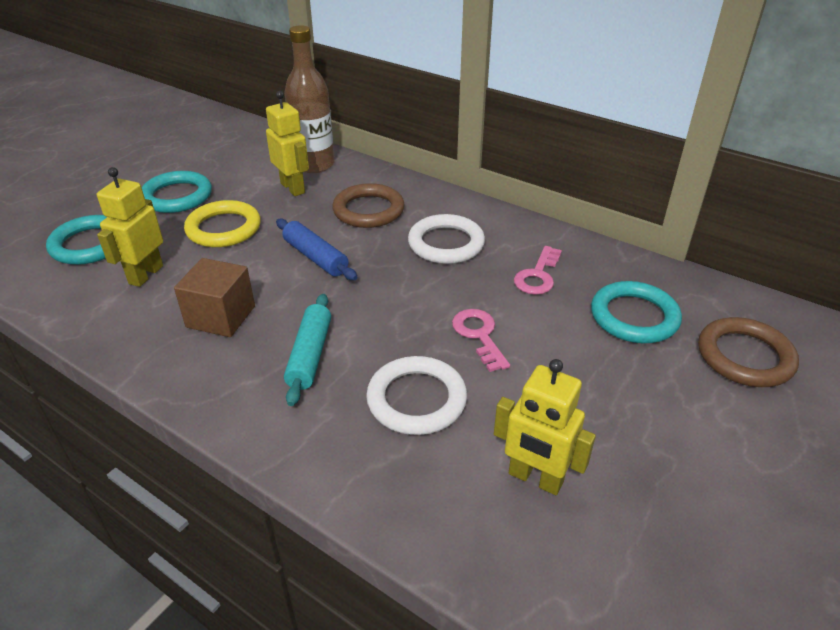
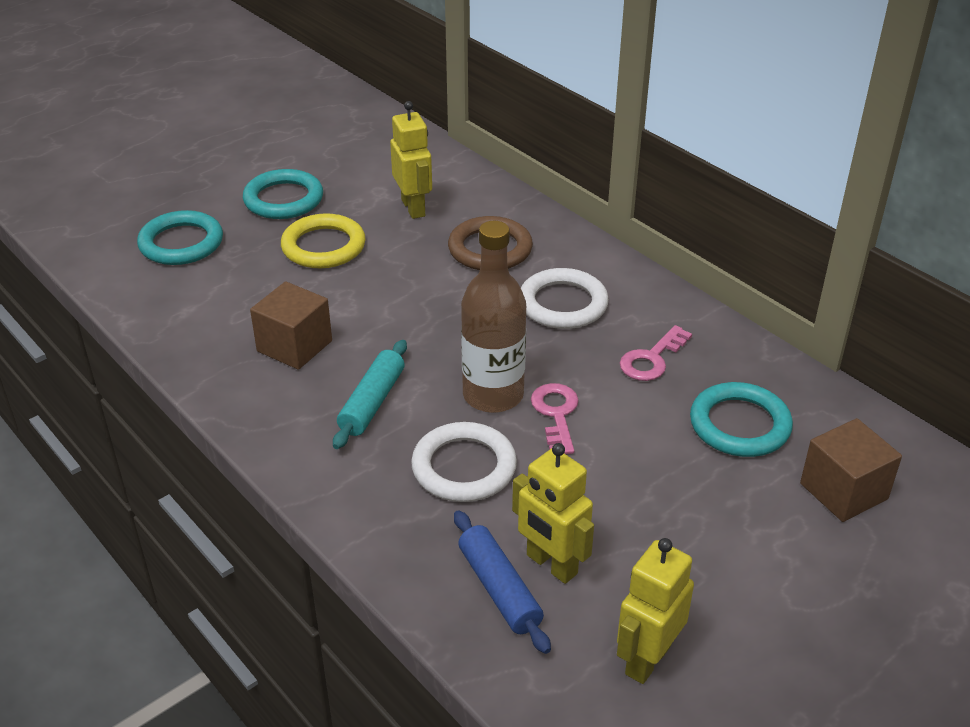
camera: 15 degrees right, 0 degrees up
yellow robot [97,167,163,287] -> yellow robot moved to [617,538,694,684]
blue rolling pin [276,218,357,280] -> blue rolling pin moved to [454,510,551,654]
brown bottle [284,25,334,173] -> brown bottle moved to [461,221,526,413]
brown ring [698,317,799,387] -> brown cube [800,418,902,522]

